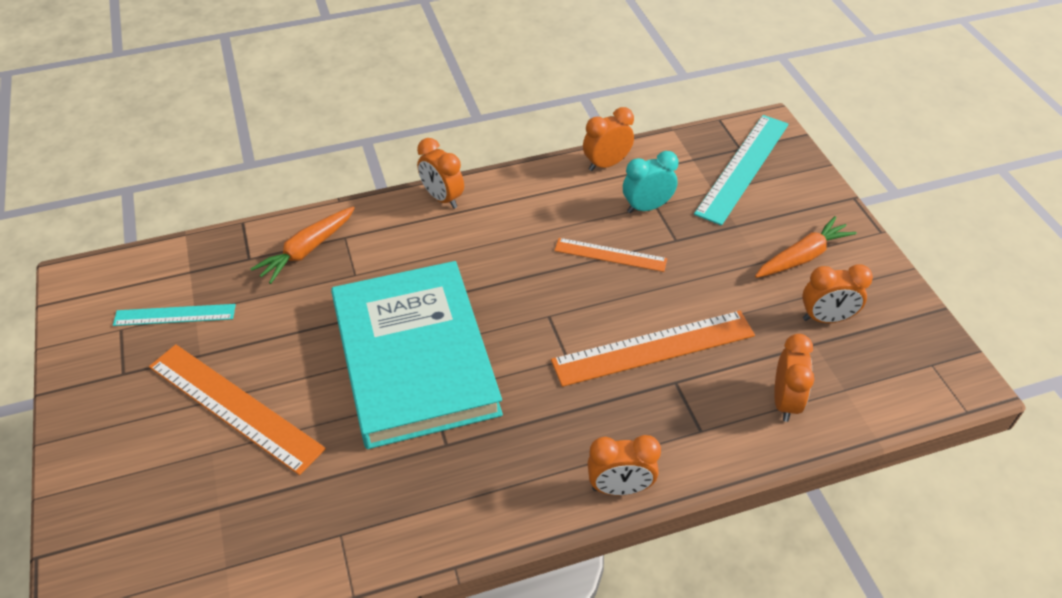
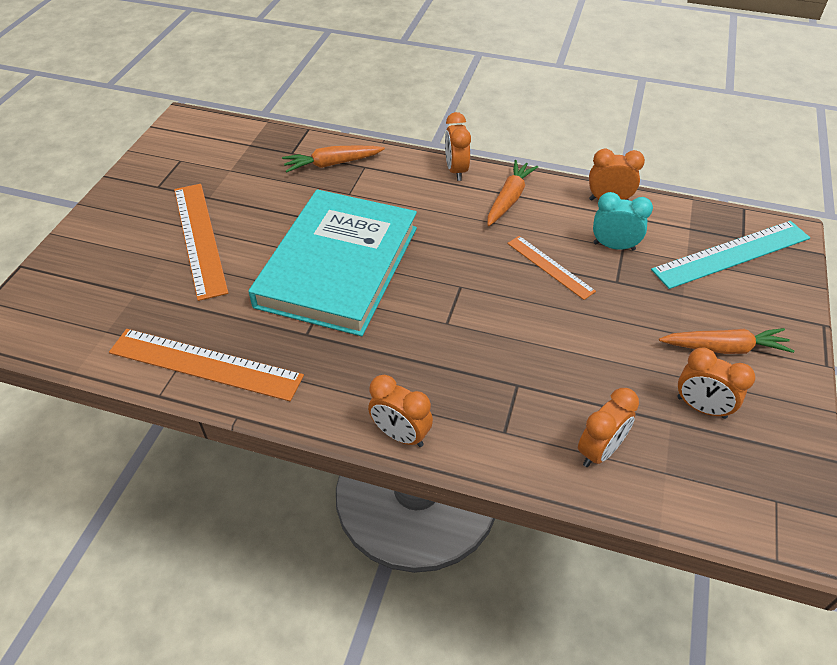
camera: 35 degrees right, 0 degrees up
turquoise ruler [113,304,236,326] -> none
orange ruler [551,311,755,387] -> orange ruler moved to [109,329,304,401]
none -> orange carrot [487,160,538,226]

